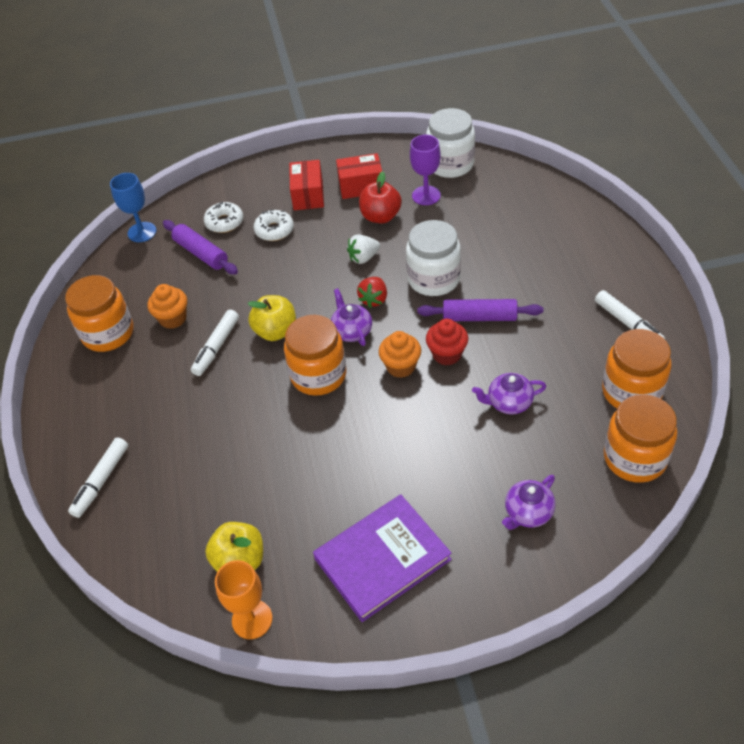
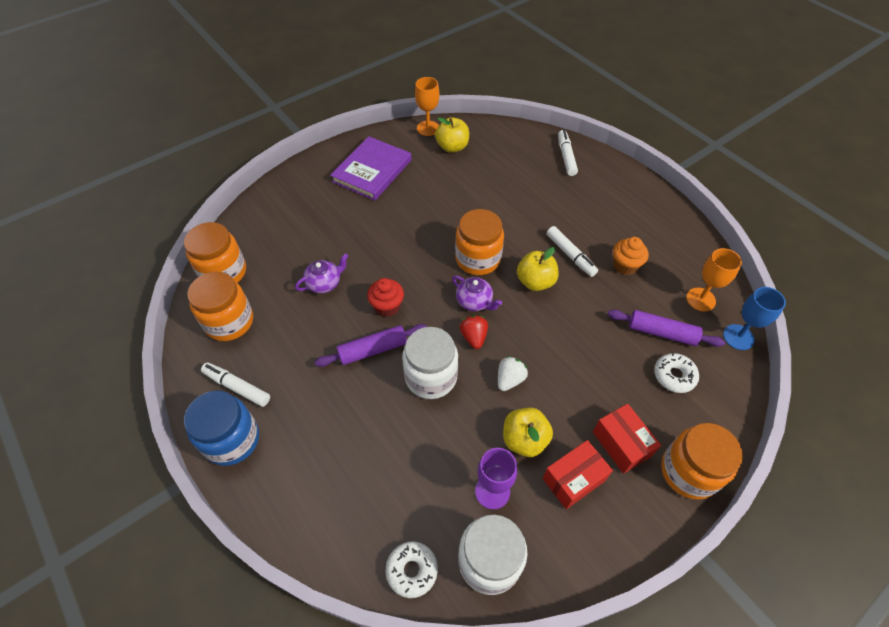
camera: 150 degrees right, 5 degrees up
orange jar [65,275,133,352] -> orange jar moved to [661,423,743,500]
white marker [191,310,239,376] -> white marker turned 150 degrees clockwise [547,226,598,277]
white donut [254,210,294,241] -> white donut moved to [386,542,438,598]
red apple [359,171,402,223] -> yellow apple [503,407,553,457]
orange cupcake [379,331,421,378] -> none
purple teapot [502,475,556,530] -> none
none -> blue jar [184,391,259,466]
none -> orange goblet [686,248,742,311]

